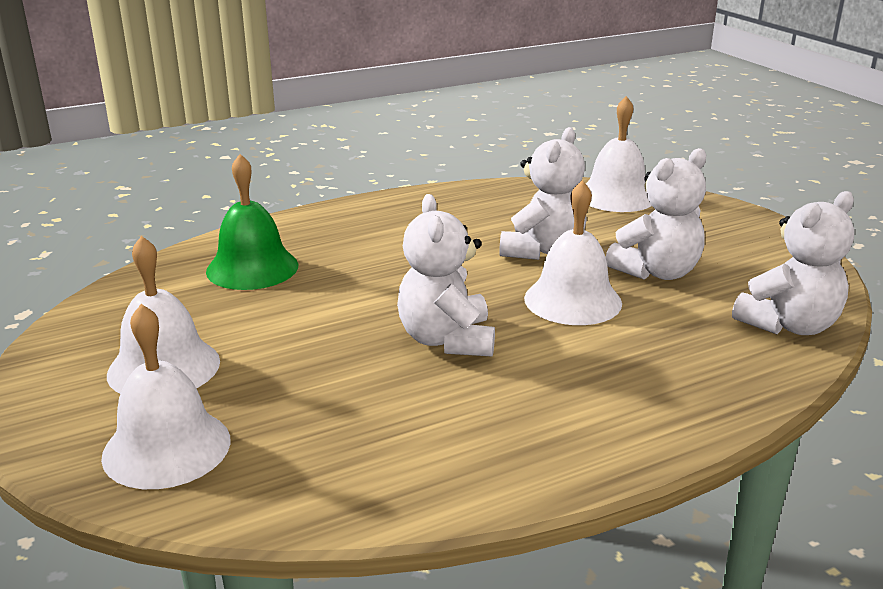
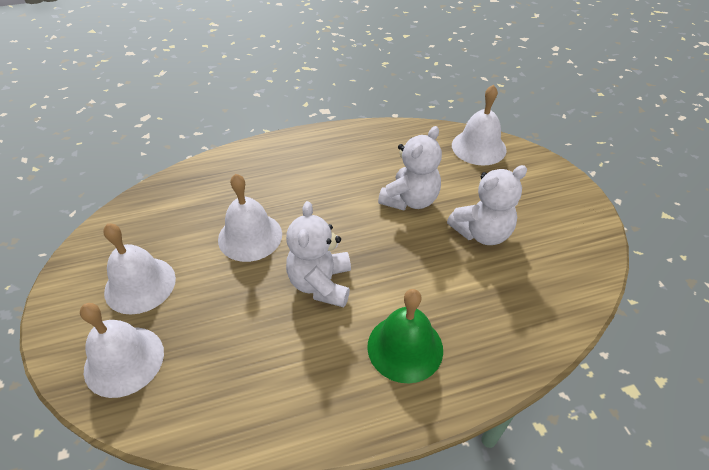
camera: 10 degrees right, 20 degrees up
green bell [206,154,298,290] -> green bell moved to [367,289,443,383]
white bell [524,180,622,325] -> white bell moved to [218,174,282,262]
white teddy bear [732,191,854,335] -> none

